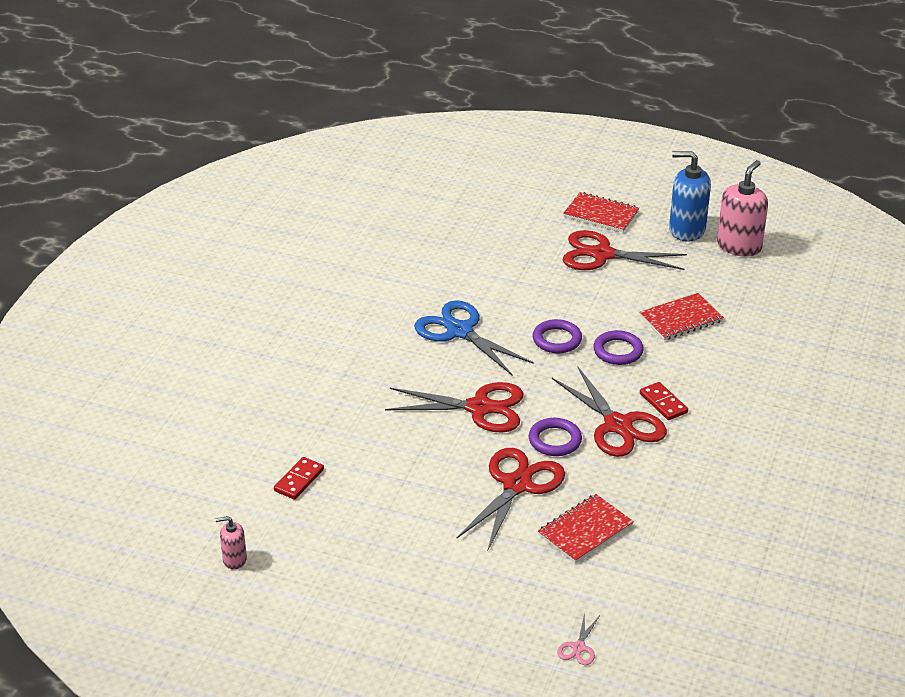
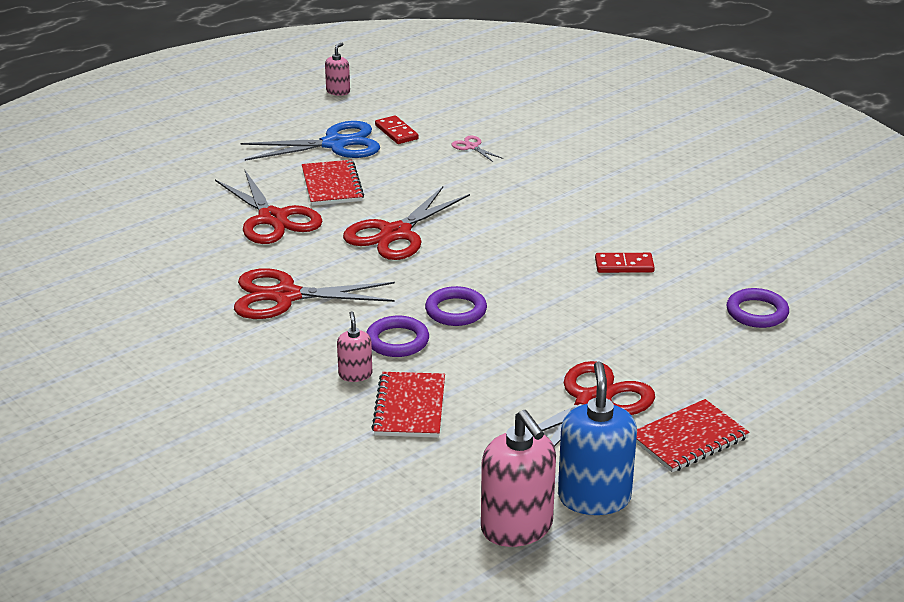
camera: 120 degrees right, 5 degrees down
blue scissors [414,300,534,375] -> blue scissors moved to [241,121,380,161]
purple ring [529,418,582,456] -> purple ring moved to [726,288,789,328]
red notebook [538,494,634,563] -> red notebook moved to [302,160,364,206]
pink scissors [557,613,599,665] -> pink scissors moved to [452,136,504,162]
red domino [640,382,688,420] -> red domino moved to [595,253,655,273]
blue soap dispenser [669,151,711,242] -> blue soap dispenser turned 45 degrees counterclockwise [558,362,637,515]
none -> pink soap dispenser [337,311,372,382]

